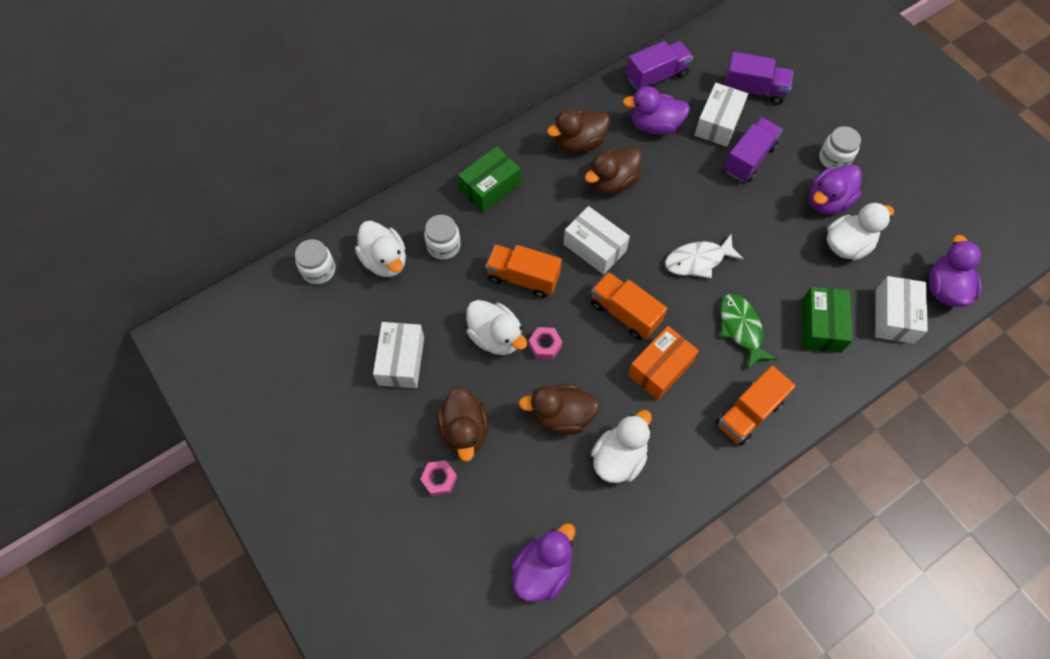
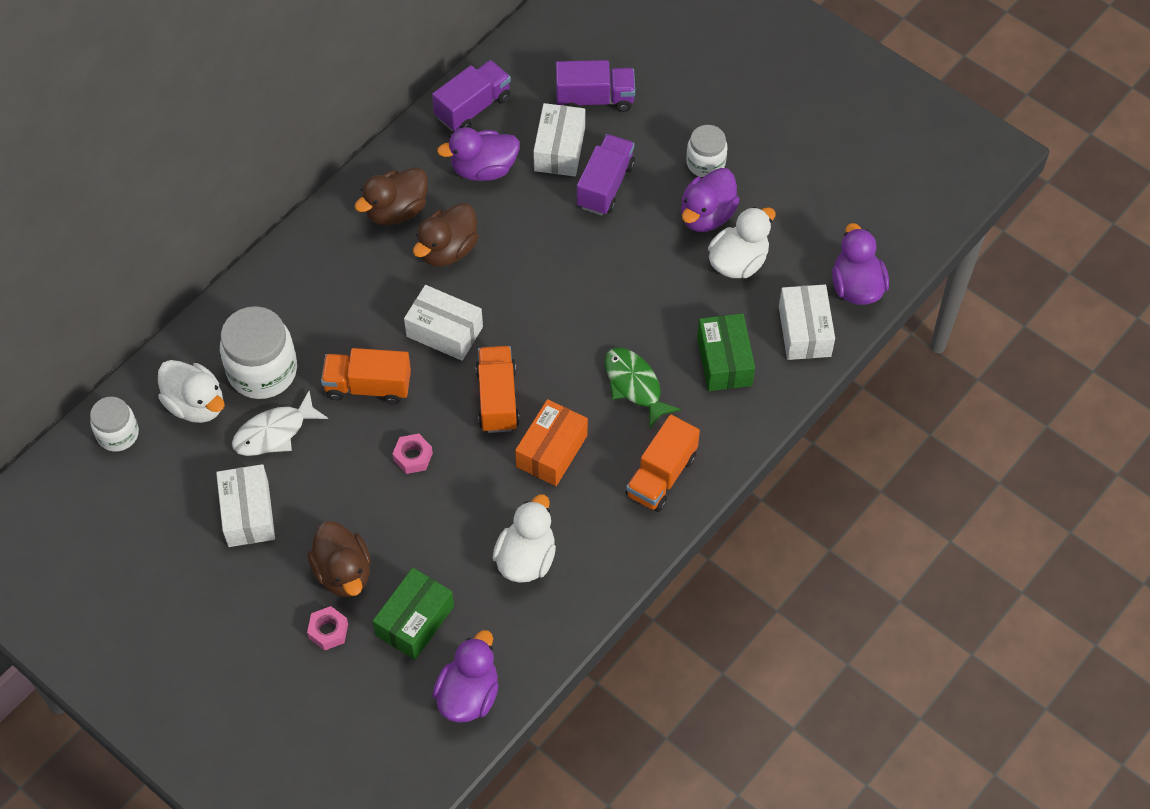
camera: 15 degrees left, 5 degrees down
white jar [424,215,461,260] -> white jar [220,306,297,399], size x1.68
green box [458,146,521,212] -> green box moved to [373,568,454,660]
white duck [466,300,527,355] -> none
brown duck [518,384,599,435] -> none
orange truck [591,272,667,340] -> orange truck turned 60 degrees clockwise [476,346,520,433]
white fish [665,235,744,279] -> white fish moved to [232,391,328,456]

